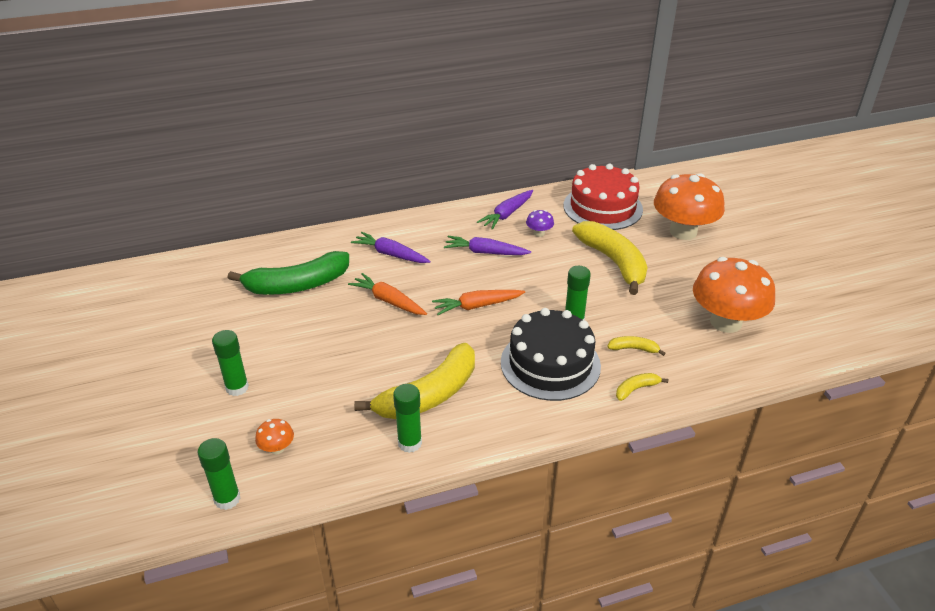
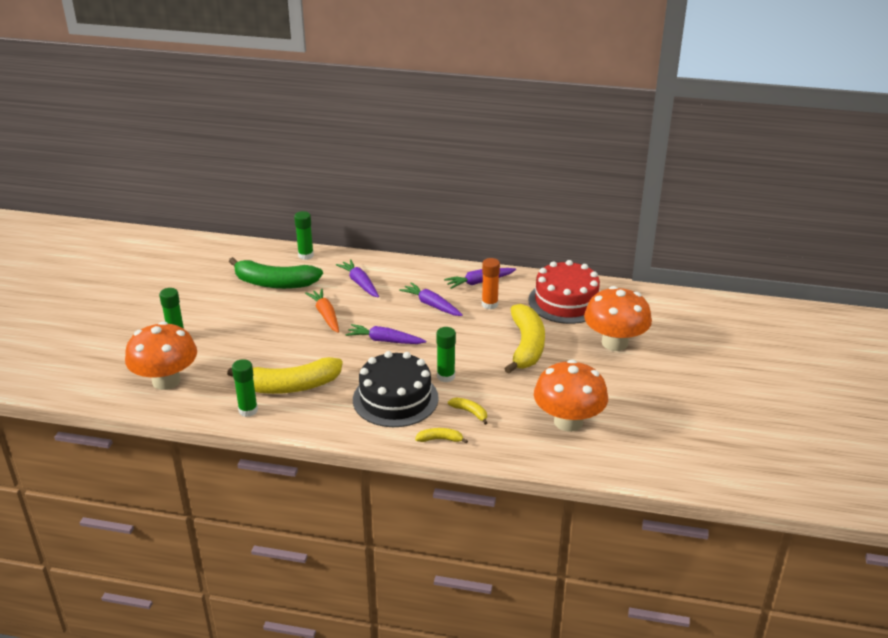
camera: 30 degrees right, 5 degrees down
green glue stick [198,438,240,510] -> green glue stick moved to [294,211,314,260]
orange mushroom [255,419,294,454] -> orange mushroom [125,321,197,390], size x2.44
orange carrot [432,290,525,315] -> purple carrot [346,324,426,344]
purple mushroom [526,210,554,237] -> orange glue stick [482,258,500,309]

